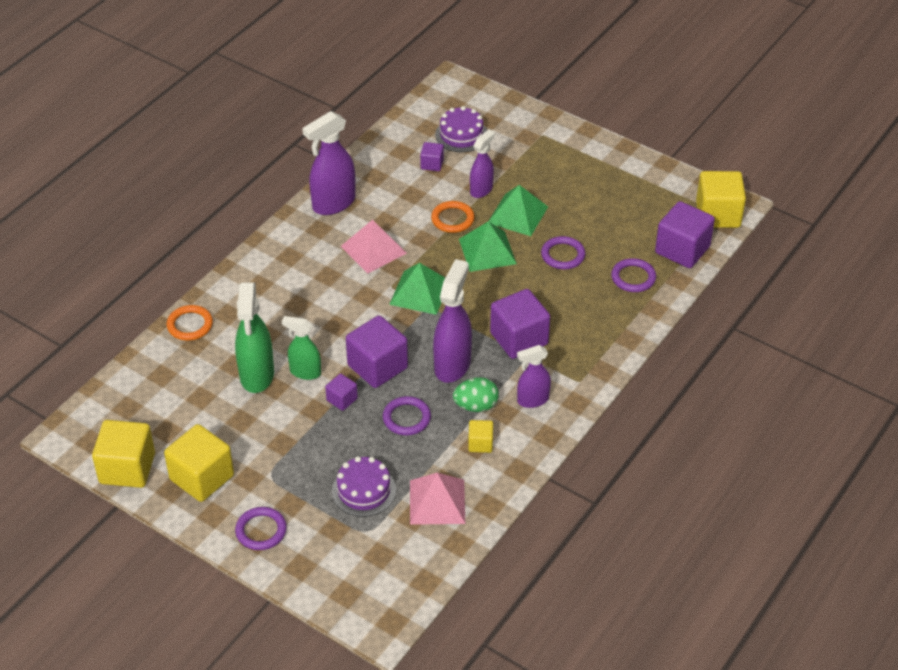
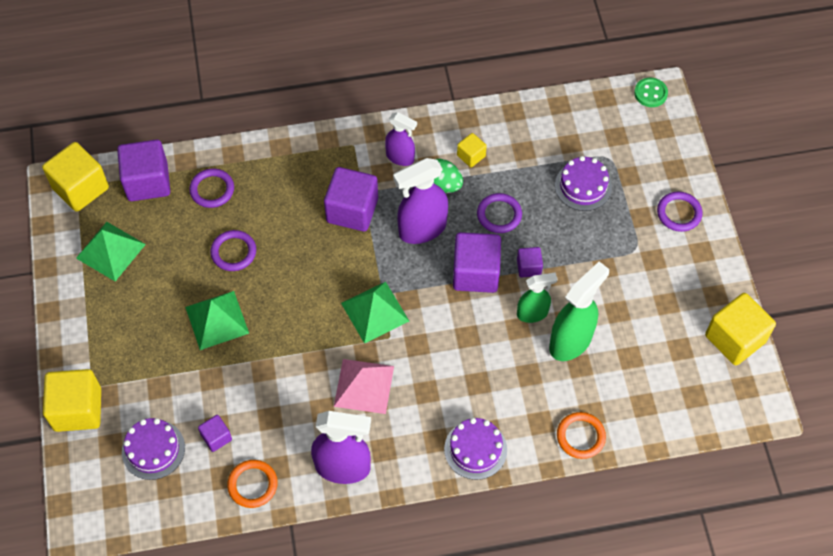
camera: 135 degrees left, 15 degrees up
yellow cube [164,424,234,502] -> yellow cube moved to [43,369,101,432]
green spray bottle [282,316,321,380] -> green spray bottle turned 75 degrees counterclockwise [517,272,557,323]
pink pyramid [410,473,465,525] -> none
orange ring [431,201,475,233] -> orange ring moved to [227,460,278,508]
green pyramid [459,221,517,272] -> green pyramid moved to [76,222,146,281]
purple spray bottle [470,129,495,198] -> none
none -> purple cake [444,418,507,480]
none -> green button [634,78,668,107]

